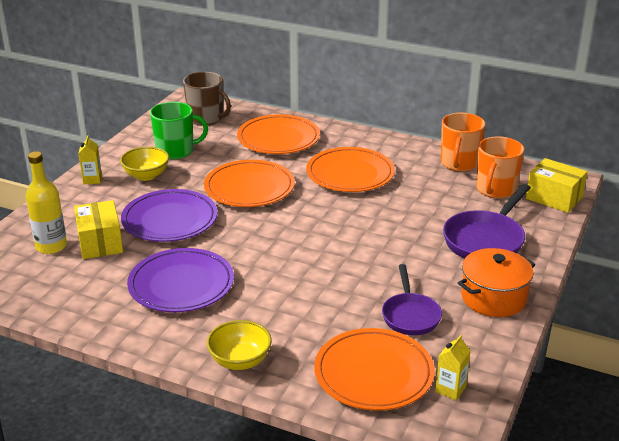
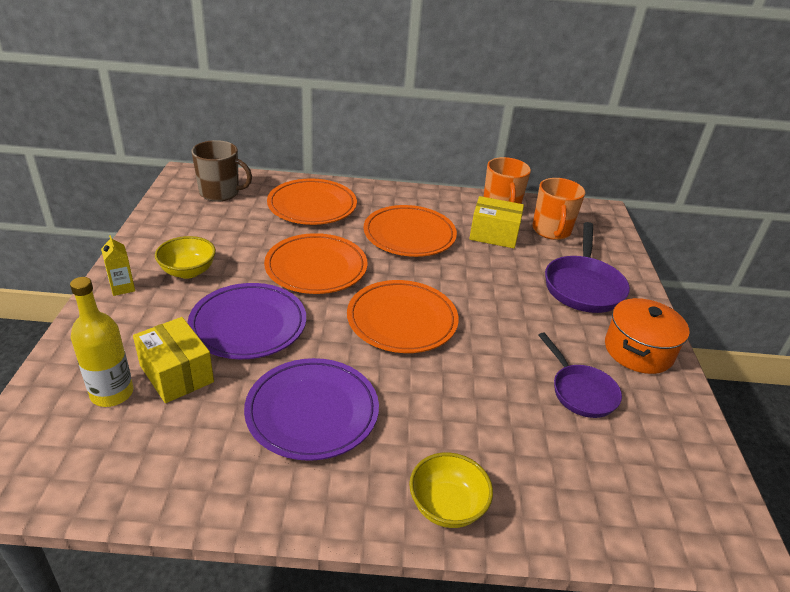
camera: 25 degrees left, 5 degrees up
green mug [150,102,208,159] -> none
orange plate [314,328,435,411] -> orange plate moved to [347,280,459,353]
yellow carton [435,335,470,400] -> none
yellow box [526,158,588,213] -> yellow box moved to [469,196,524,248]

